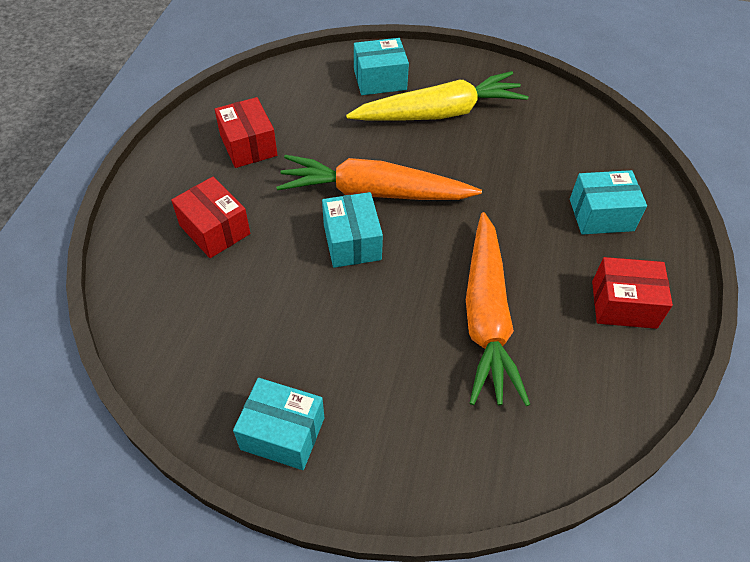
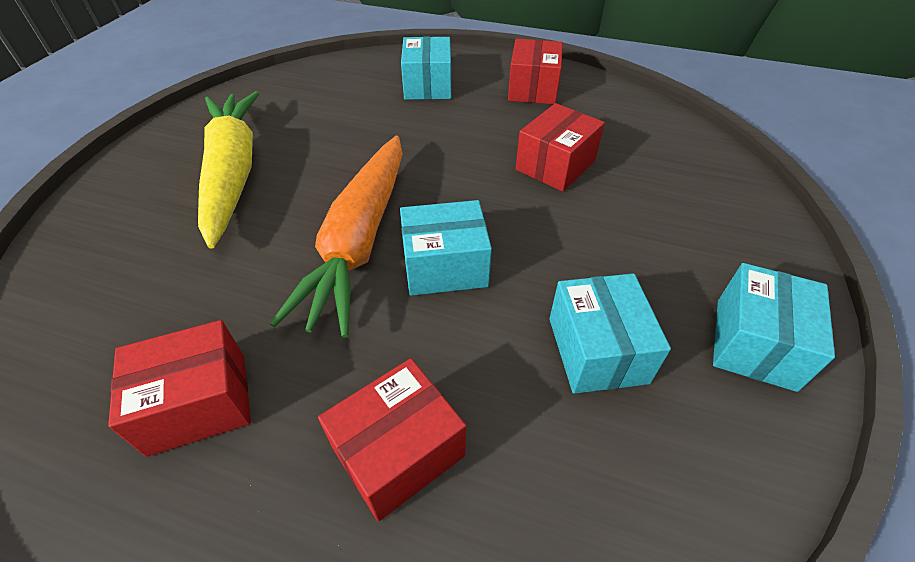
camera: 85 degrees left, 5 degrees down
turquoise box [354,38,409,95] -> turquoise box moved to [549,273,671,394]
orange carrot [466,212,530,406] -> red box [516,103,605,192]

